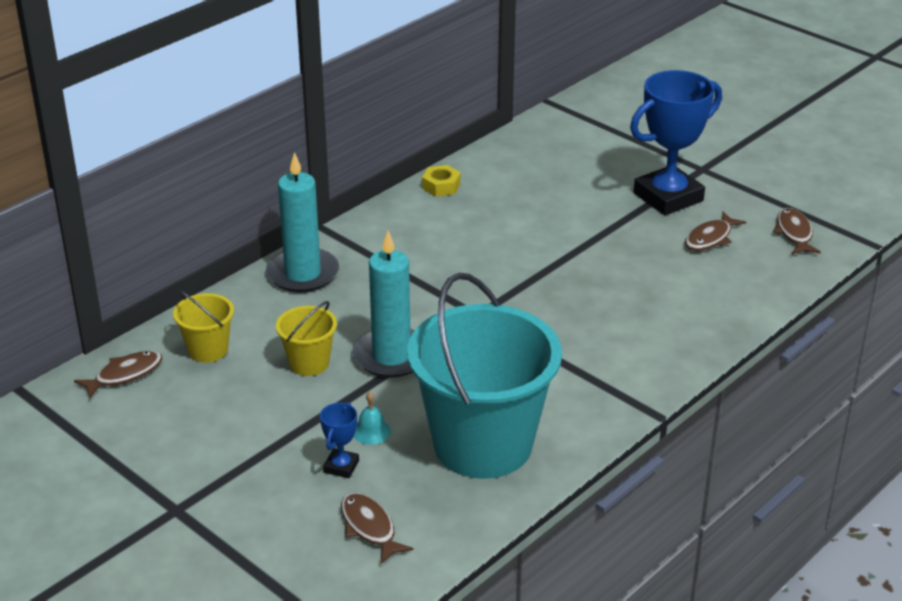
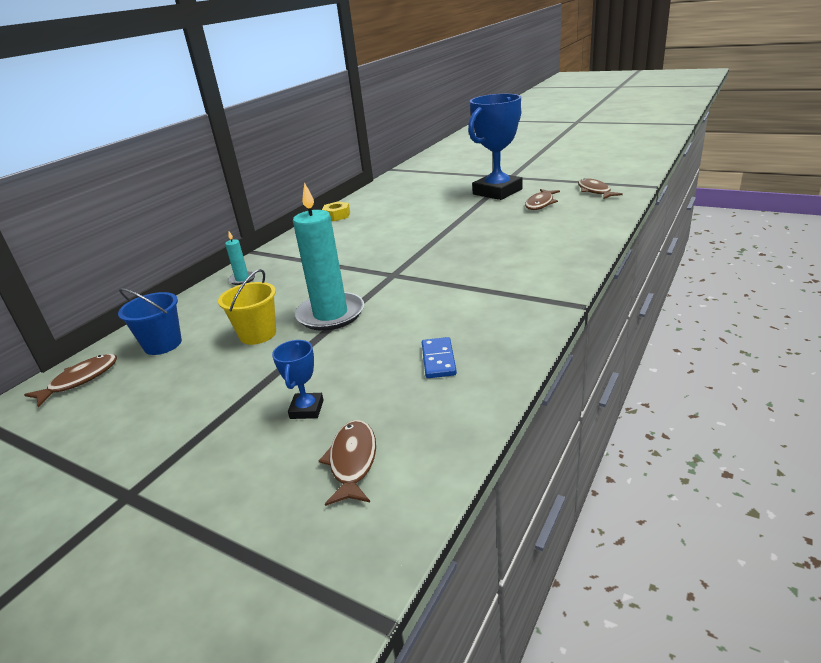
camera: 10 degrees left, 5 degrees down
yellow bucket [173,291,234,363] -> blue bucket [118,288,182,355]
turquoise candle [266,152,339,292] -> turquoise candle [225,231,255,285], size x0.45
brown fish [341,493,413,564] -> brown fish turned 45 degrees clockwise [319,420,376,506]
turquoise bell [354,392,391,445] -> none
turquoise bucket [407,273,562,479] -> blue domino [422,337,457,378]

